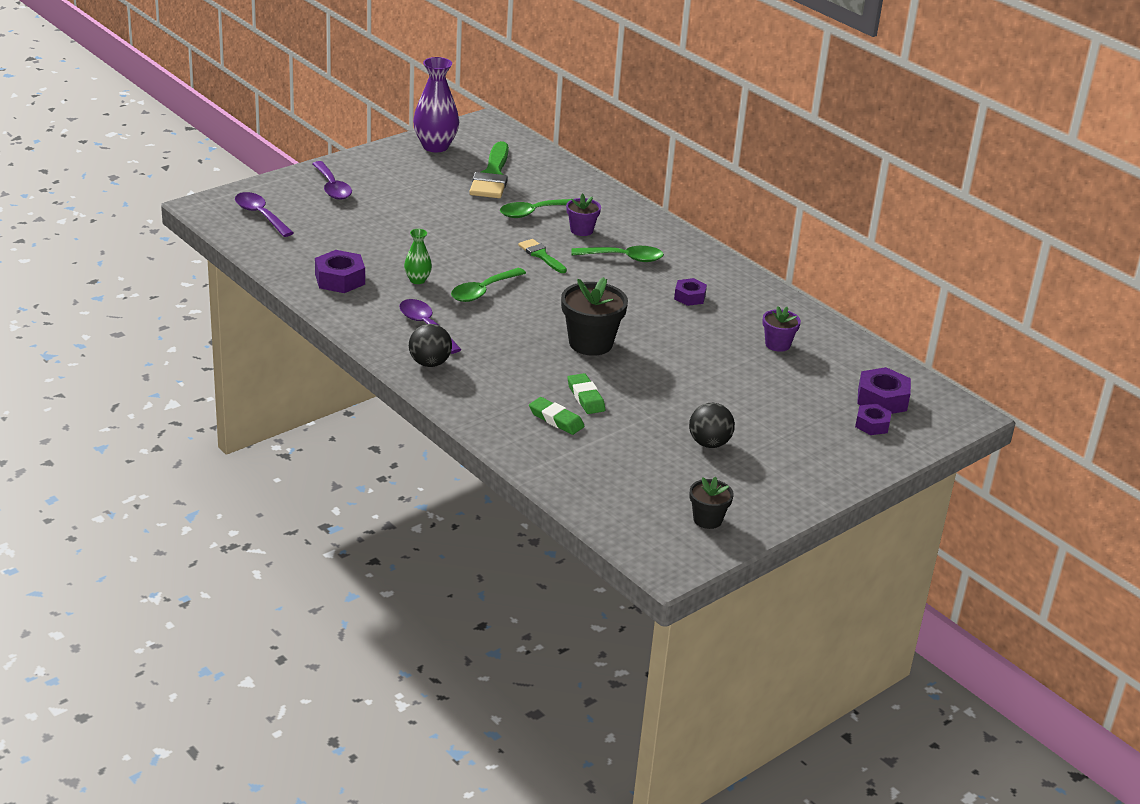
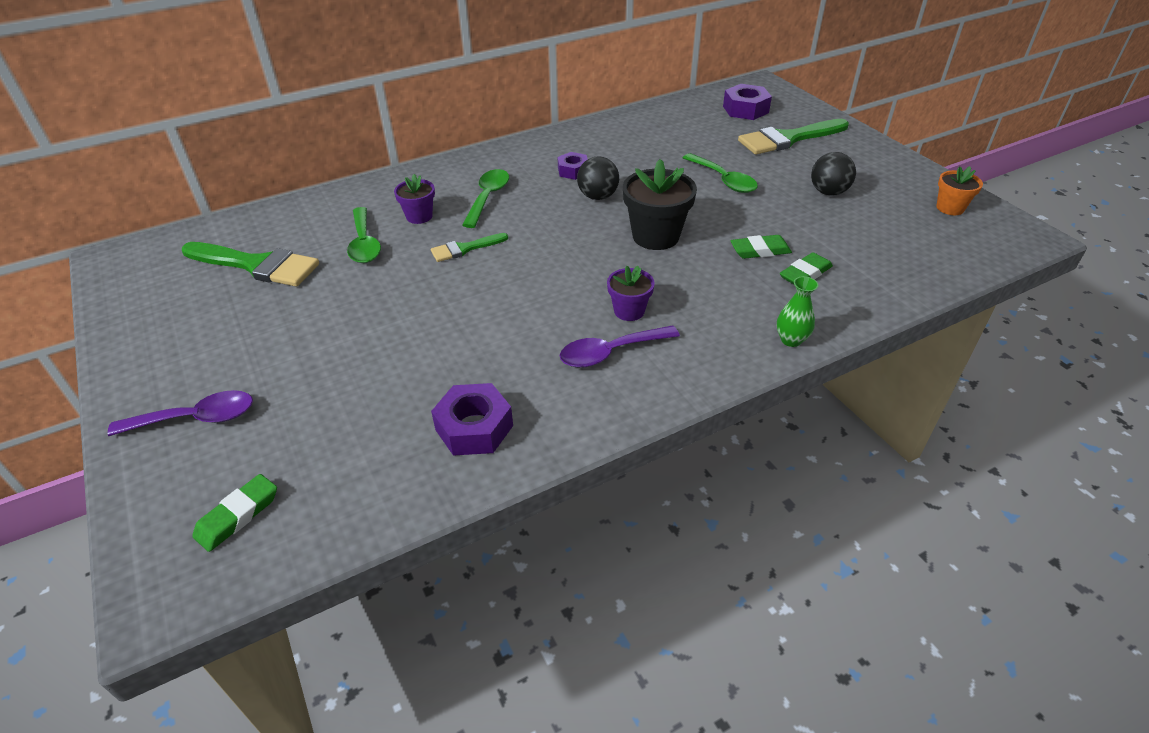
camera: 75 degrees left, 10 degrees up
purple spoon [235,192,293,237] -> green eraser [192,474,277,552]
green vase [404,229,432,284] -> green vase moved to [777,276,818,347]
black ball [409,324,452,367] -> black ball moved to [577,156,619,200]
purple vase [413,57,459,152] -> none
green spoon [451,268,526,302] -> green spoon moved to [683,153,758,193]
black flower pot [690,477,734,529] -> orange flower pot [937,166,983,215]
purple flower pot [762,306,801,352] -> purple flower pot moved to [607,266,655,321]
purple nut [855,404,892,435] -> none
none -> green brush [738,119,849,155]

